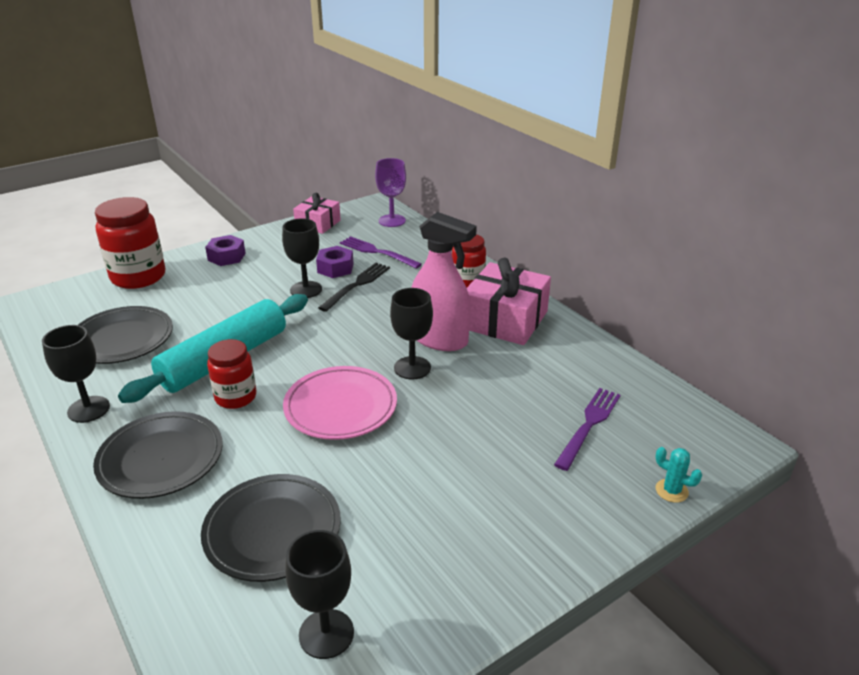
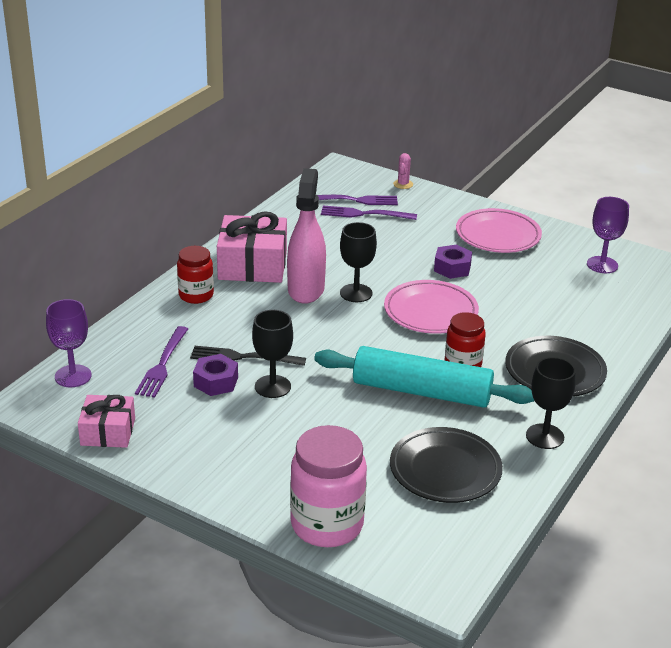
camera: 115 degrees left, 0 degrees up
red jar [95,197,166,289] -> pink jar [290,425,367,547]
black plate [201,474,341,582] -> none
purple nut [205,235,246,266] -> purple nut moved to [434,245,472,279]
black goblet [285,530,354,659] -> purple goblet [587,197,629,273]
turquoise cactus [655,447,702,503] -> pink cactus [393,153,413,189]
none -> purple fork [317,195,398,205]
none -> pink plate [456,208,542,253]

